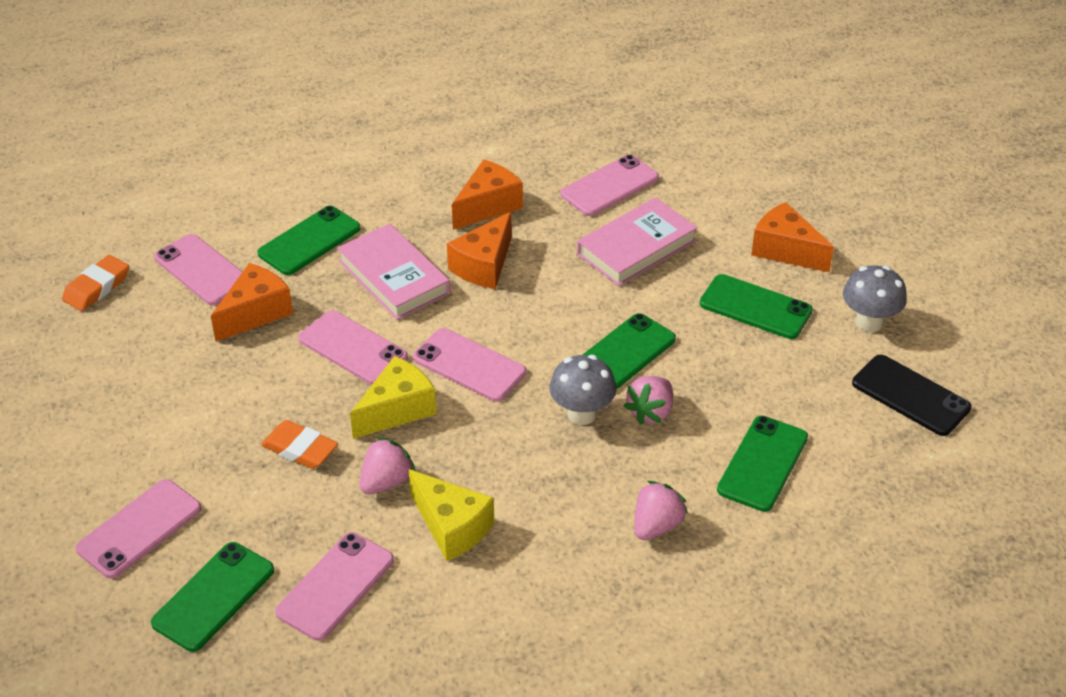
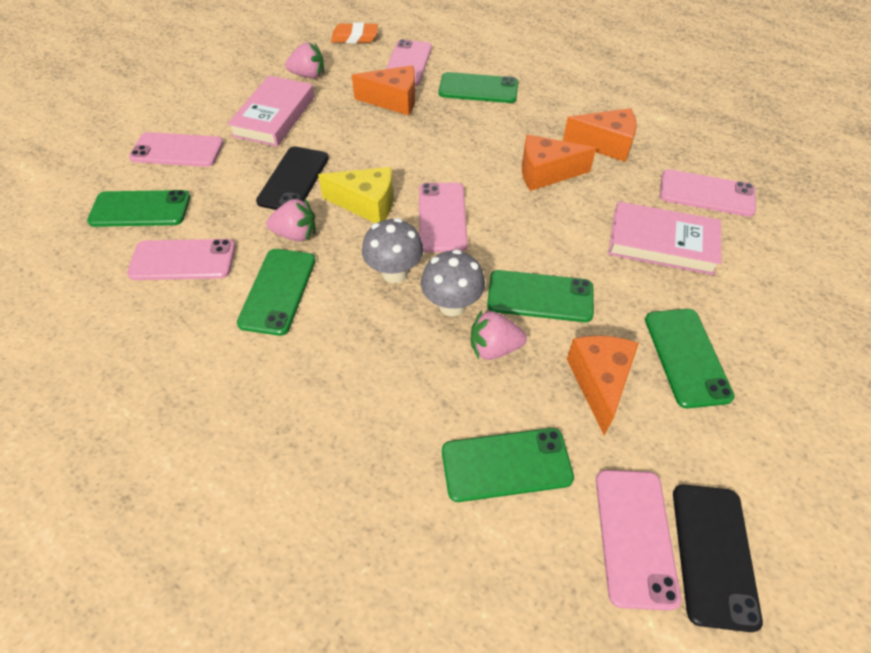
camera: 55 degrees right, 10 degrees up
orange eraser [261,420,338,469] -> black phone [256,146,329,210]
pink phone [298,310,408,385] -> pink phone moved to [596,470,681,611]
pink book [337,223,450,320] -> pink book moved to [227,75,315,147]
yellow cheese [408,469,494,561] -> green phone [237,249,316,336]
pink strawberry [634,481,688,540] -> pink strawberry moved to [285,43,324,78]
orange cheese [751,202,834,273] -> orange cheese moved to [567,336,639,435]
grey mushroom [843,265,907,332] -> grey mushroom moved to [362,218,424,283]

